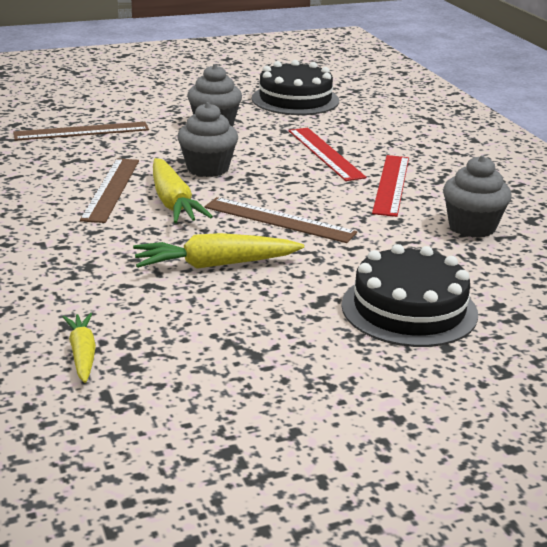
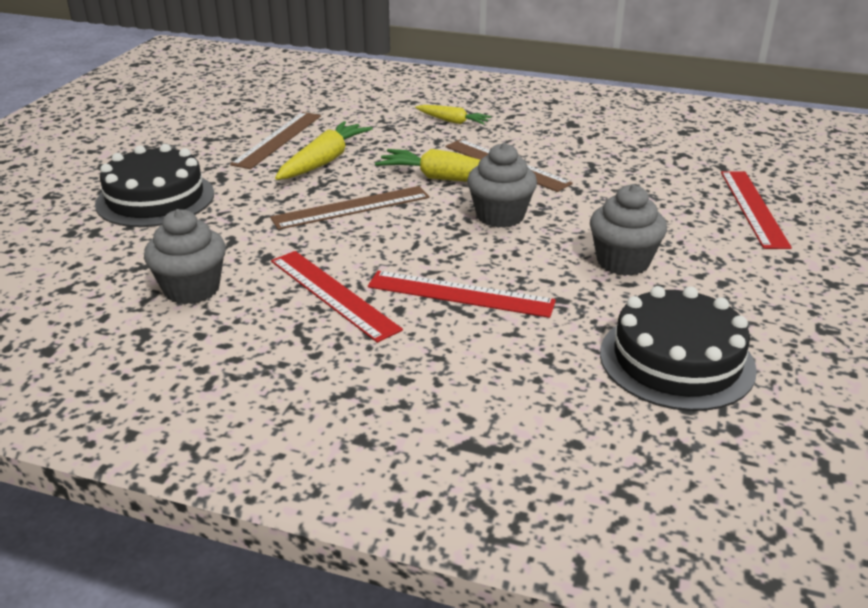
camera: 130 degrees right, 5 degrees up
brown ruler [13,122,149,141] -> brown ruler moved to [230,112,321,169]
yellow carrot [63,313,96,383] -> yellow carrot moved to [415,105,491,125]
none -> red ruler [721,171,792,249]

